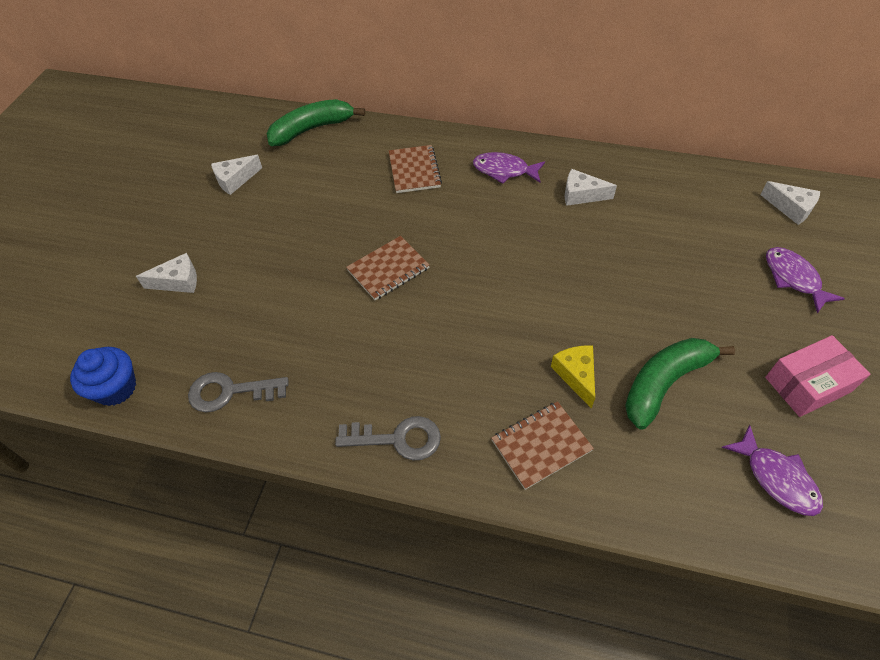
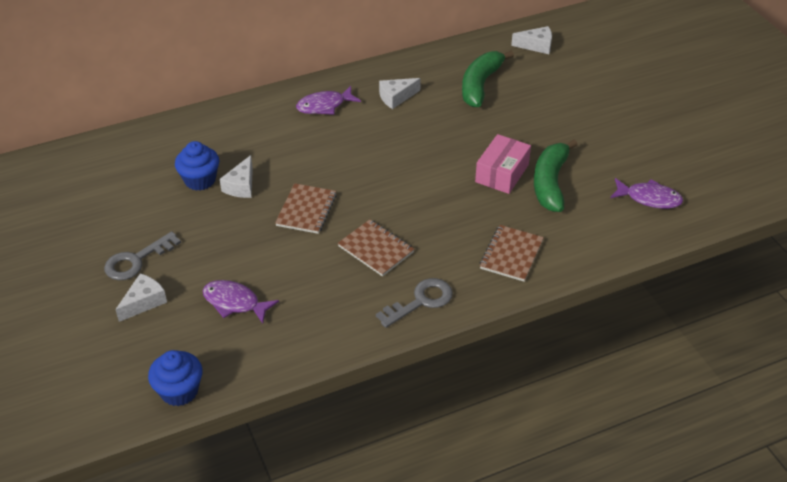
camera: 40 degrees left, 10 degrees down
grey key [188,372,288,413] -> grey key moved to [104,231,181,280]
white cheese [211,155,262,195] -> white cheese moved to [220,155,253,198]
green banana [267,99,365,146] -> green banana moved to [462,50,514,107]
brown notebook [389,145,442,193] -> brown notebook moved to [338,219,414,277]
yellow cheese [551,346,595,409] -> none
pink box [765,335,870,417] -> pink box moved to [475,134,531,194]
purple fish [766,247,845,313] -> purple fish moved to [203,280,279,324]
none -> blue cupcake [175,141,219,191]

